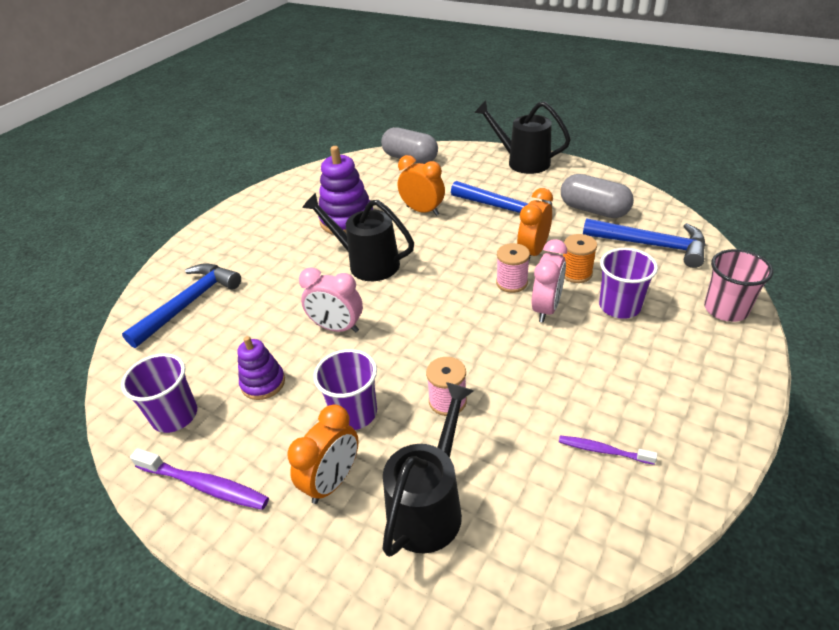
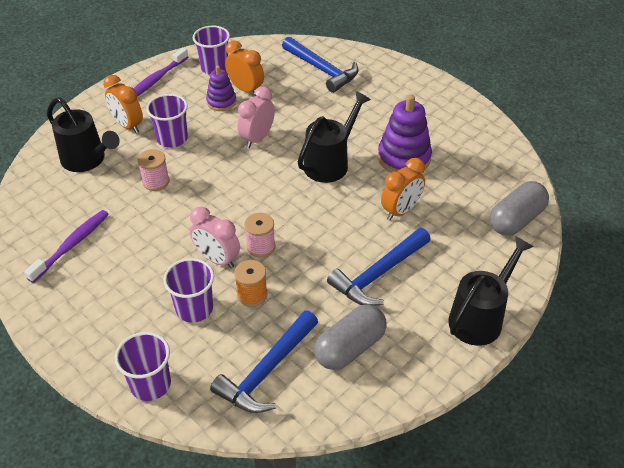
camera: 100 degrees right, 5 degrees up
orange clock [517,188,553,260] -> orange clock moved to [225,40,264,96]
purple toothbrush [559,436,657,465] -> purple toothbrush [24,210,109,283], size x1.66
pink cup [704,249,773,322] -> purple cup [115,332,171,401]

